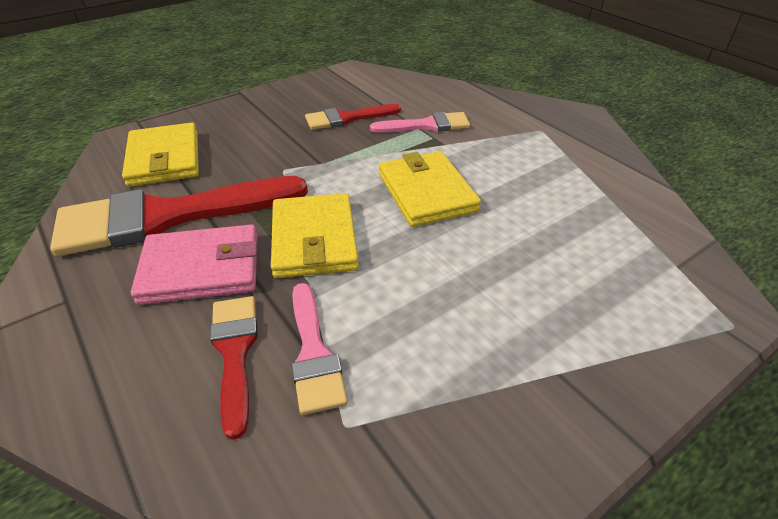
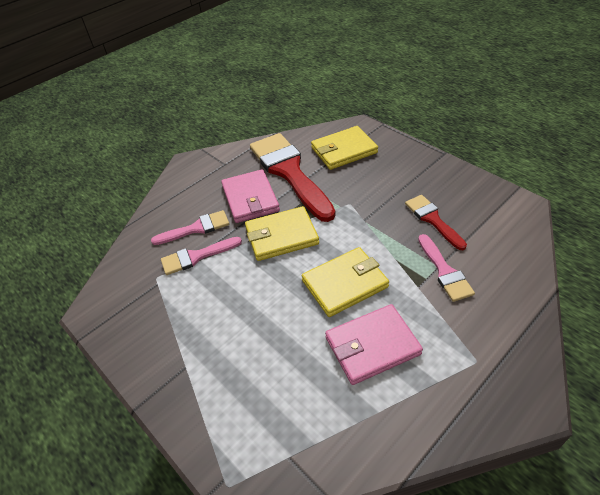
camera: 85 degrees right, 5 degrees up
red brush [210,296,258,440] -> pink brush [151,210,229,245]
none -> pink wallet [325,304,423,385]

